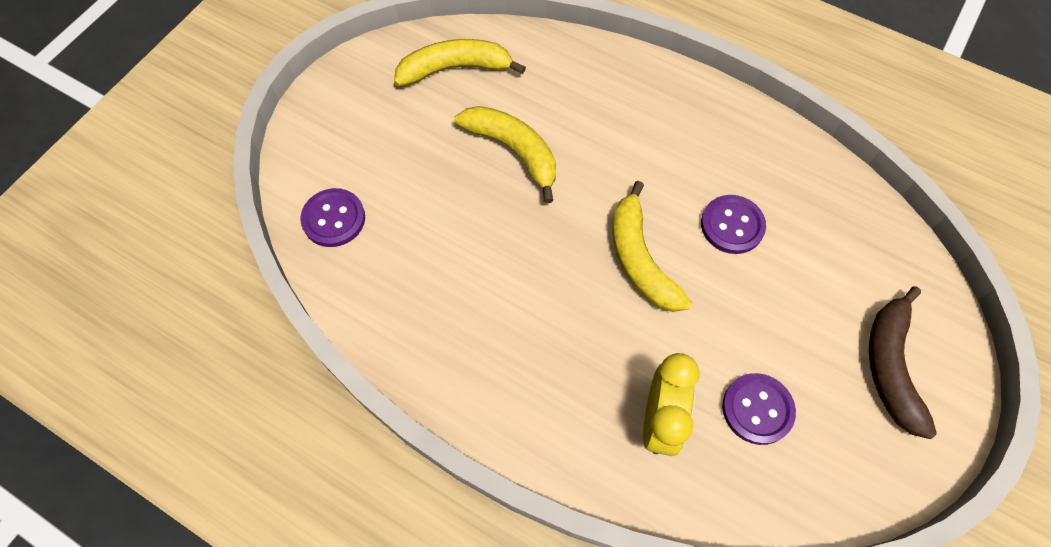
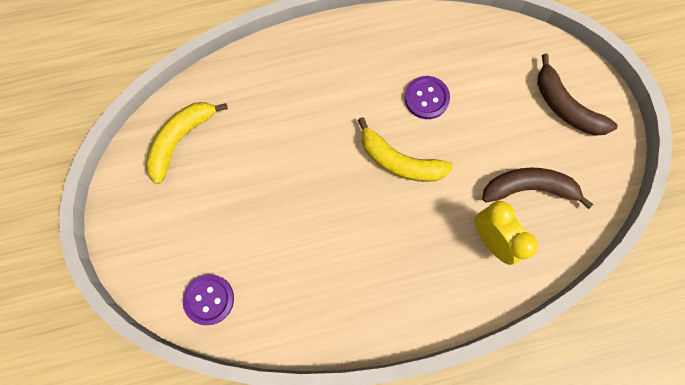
camera: 45 degrees left, 10 degrees up
yellow banana [454,106,556,203] -> none
purple button [722,373,796,445] -> brown banana [482,168,593,209]

